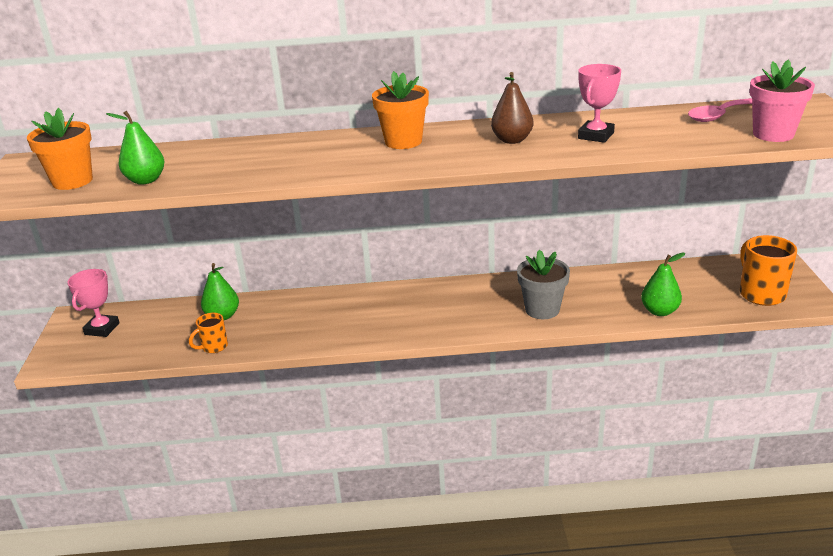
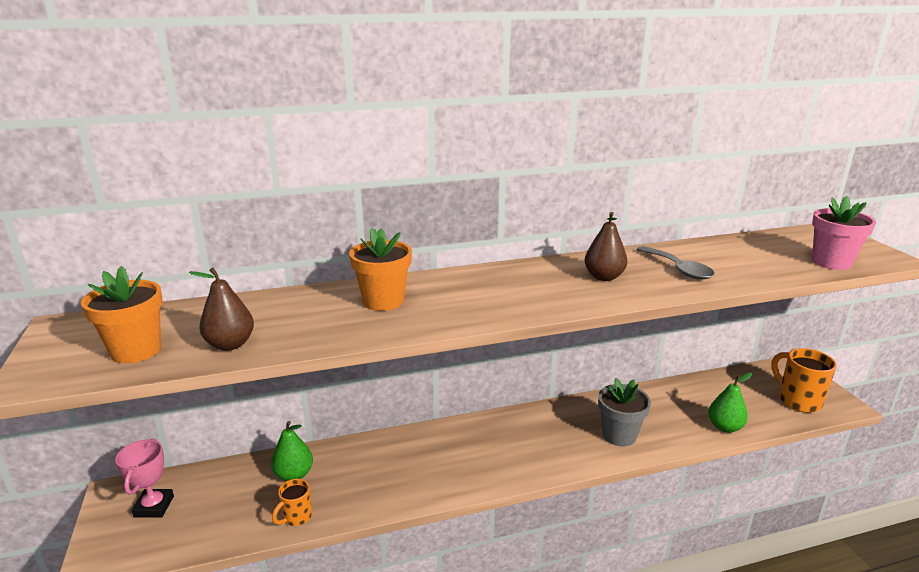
camera: 15 degrees left, 5 degrees down
green pear [106,111,165,185] -> brown pear [189,268,254,351]
orange flower pot [372,71,429,149] -> orange flower pot moved to [349,228,412,311]
pink trophy [578,64,621,143] -> grey spoon [636,246,715,280]
pink spoon [688,98,752,122] -> none

